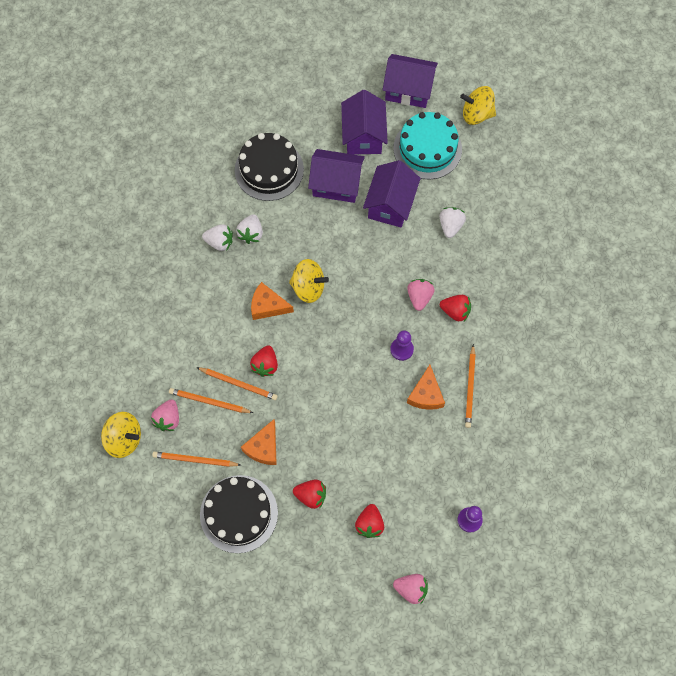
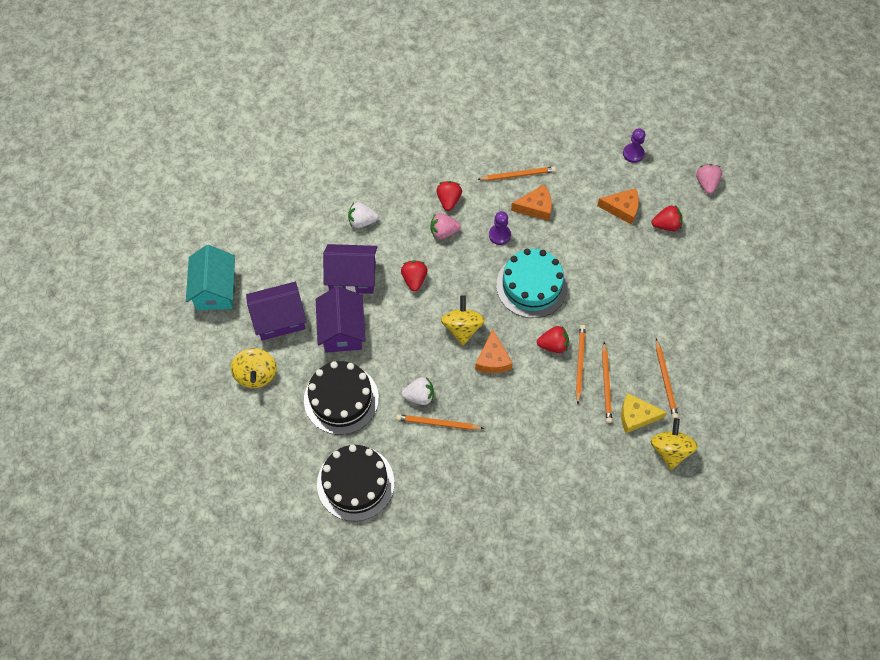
camera: 105 degrees left, 5 degrees down
pink strawberry [151,399,179,431] -> yellow cheese [621,393,667,433]
black cake [200,475,278,553] -> black cake moved to [317,445,394,521]
white strawberry [202,224,233,251] -> orange pencil [396,414,484,430]
orange cheese [241,419,277,465] -> orange cheese moved to [597,188,639,225]
red strawberry [293,479,326,509] -> red strawberry moved to [401,260,428,291]
purple house [383,54,438,108] -> turquoise house [186,245,235,310]
turquoise cake [393,112,462,180] -> turquoise cake moved to [496,249,568,318]
yellow spinning top [460,86,496,125] -> yellow spinning top moved to [231,348,277,388]

